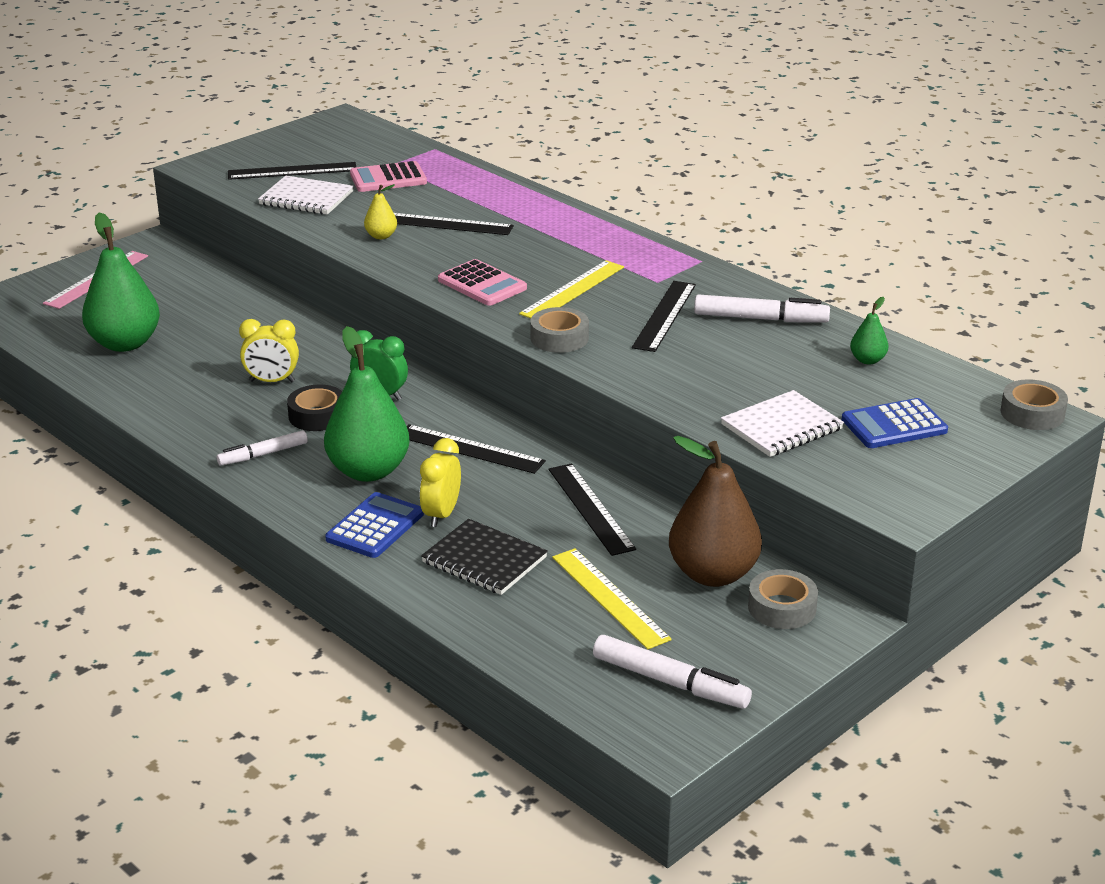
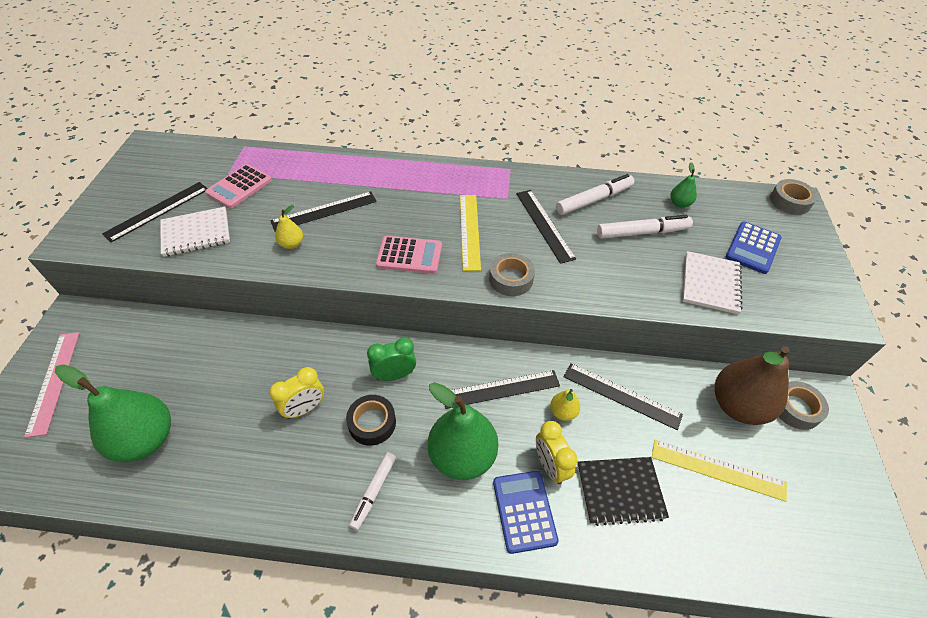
camera: 40 degrees left, 20 degrees up
white marker [593,635,752,708] -> white marker moved to [597,215,693,239]
none -> yellow pear [550,389,580,421]

